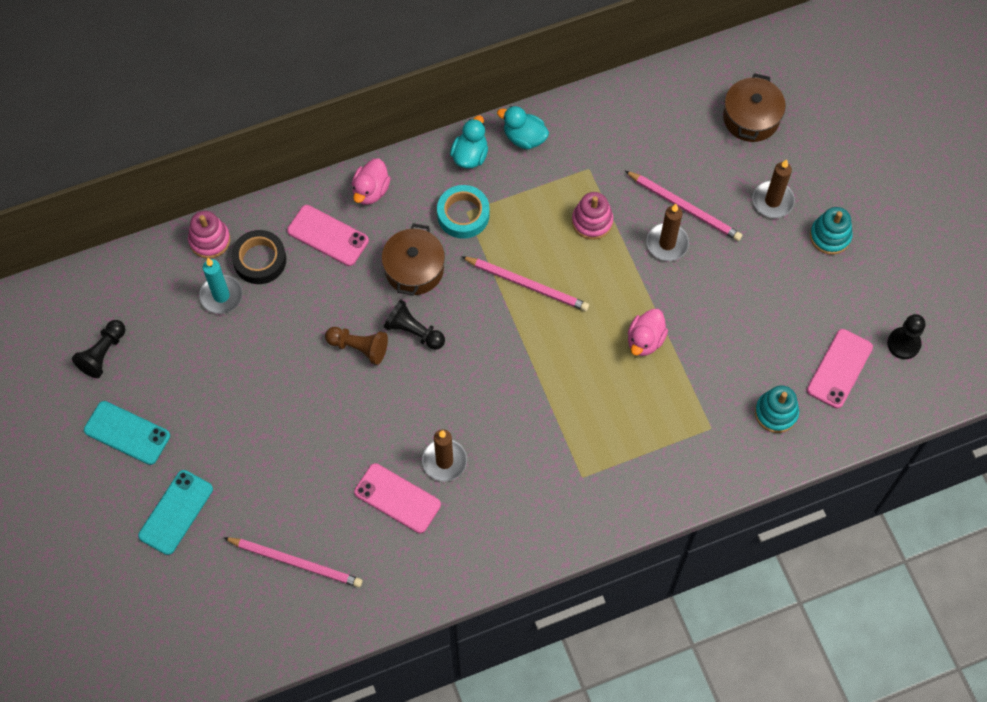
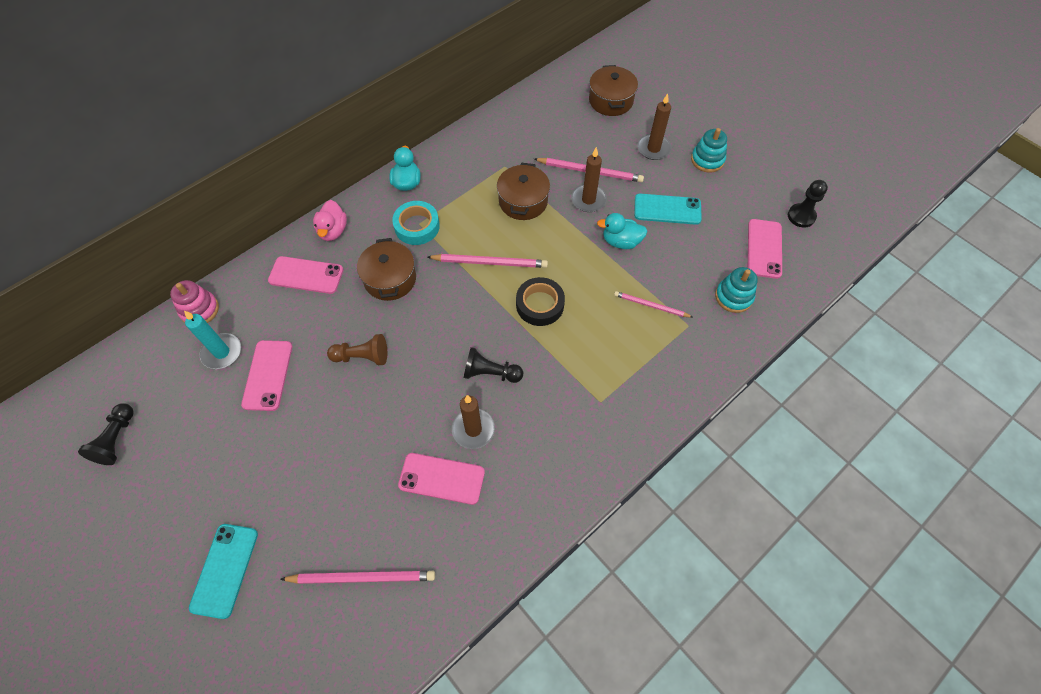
camera: 20 degrees left, 5 degrees down
turquoise phone [84,401,170,465] -> turquoise phone moved to [634,194,702,225]
black tape [231,230,286,284] -> black tape moved to [516,277,565,326]
black pawn [384,300,445,350] -> black pawn moved to [464,347,523,383]
turquoise duck [497,106,549,150] -> turquoise duck moved to [597,213,647,249]
pink stacking toy [572,192,613,240] -> brown pot [497,163,550,220]
pink duck [628,309,668,356] -> none
none -> pink phone [241,340,292,411]
none -> pink pencil [614,291,692,318]

